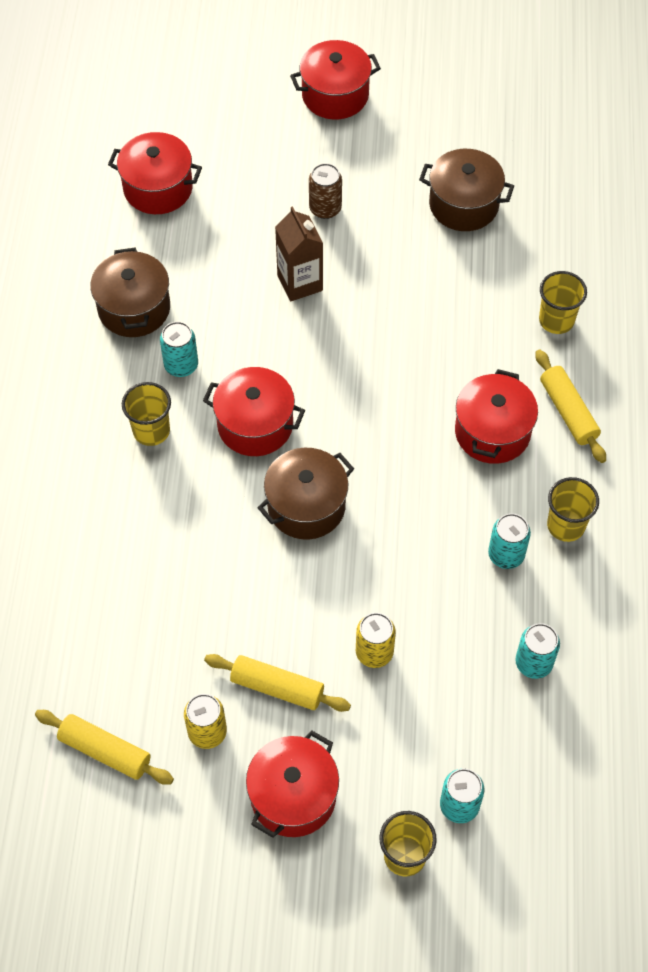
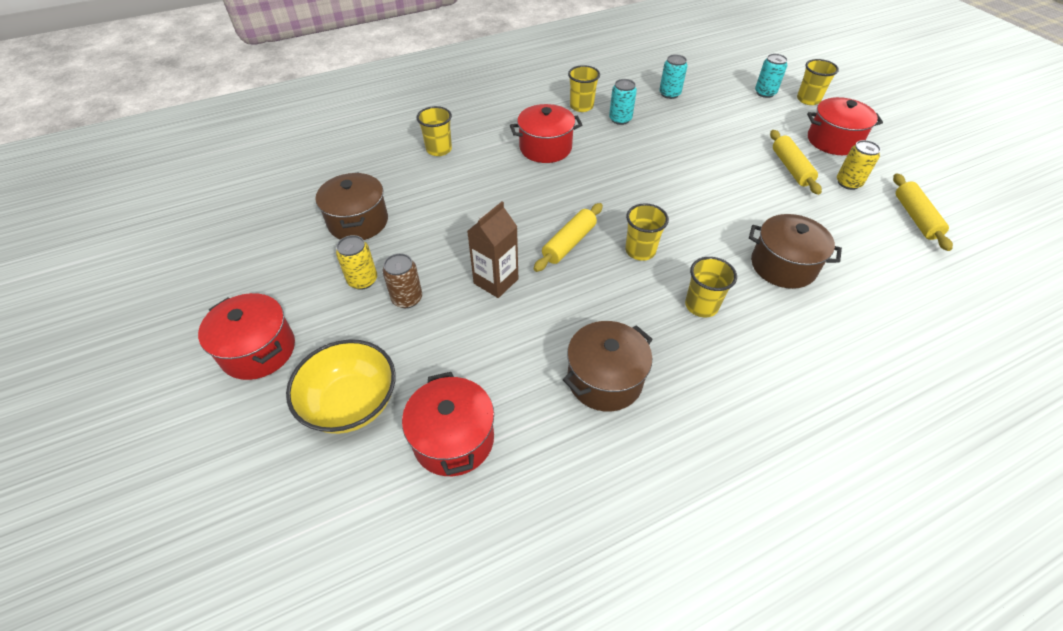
camera: 120 degrees left, 10 degrees down
turquoise can [160,322,198,377] -> none
red pot [203,367,305,456] -> yellow cup [625,203,669,261]
brown pot [257,448,354,540] -> brown pot moved to [749,214,842,289]
yellow can [356,613,396,668] -> yellow can moved to [336,235,377,290]
yellow rolling pin [535,349,606,463] -> yellow rolling pin moved to [534,203,603,272]
none -> yellow bowl [286,339,396,434]

